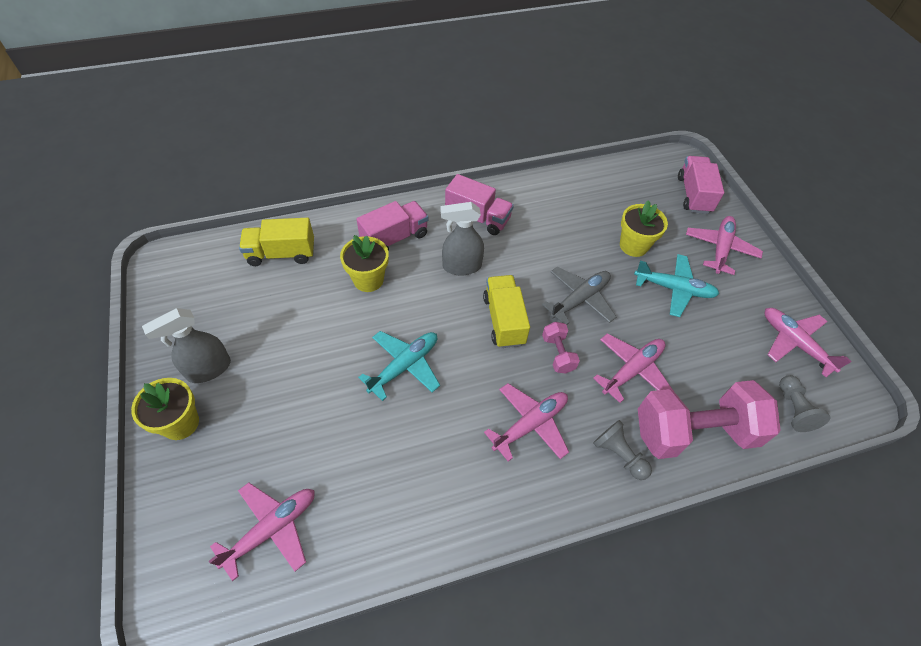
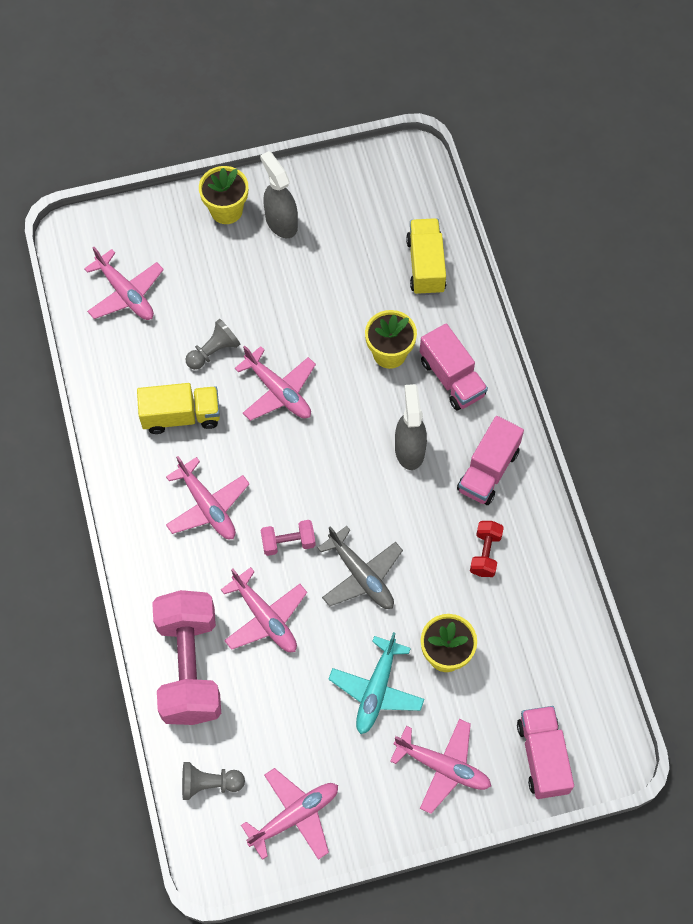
camera: 95 degrees right, 10 degrees up
turquoise plane [358,331,440,401] -> pink plane [235,346,316,421]
yellow truck [483,275,530,348] -> yellow truck moved to [137,383,220,434]
grey pawn [593,420,652,480] -> grey pawn moved to [185,319,240,370]
pink truck [678,156,724,214] -> pink truck turned 105 degrees counterclockwise [517,706,574,799]
none -> red dumbbell [470,521,504,577]

